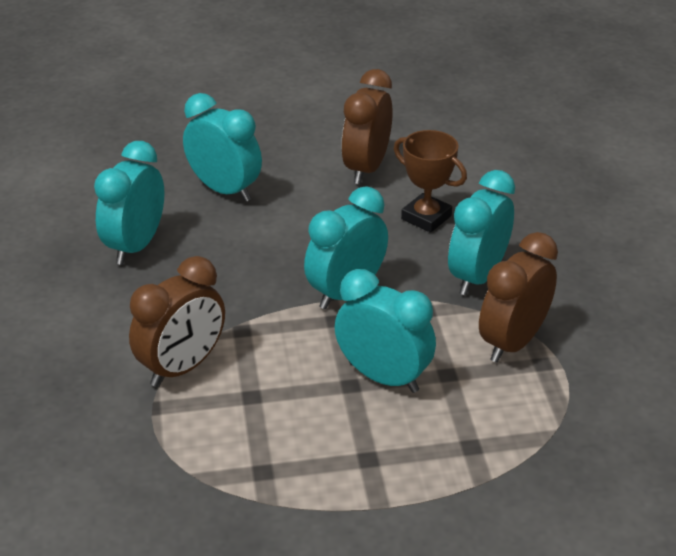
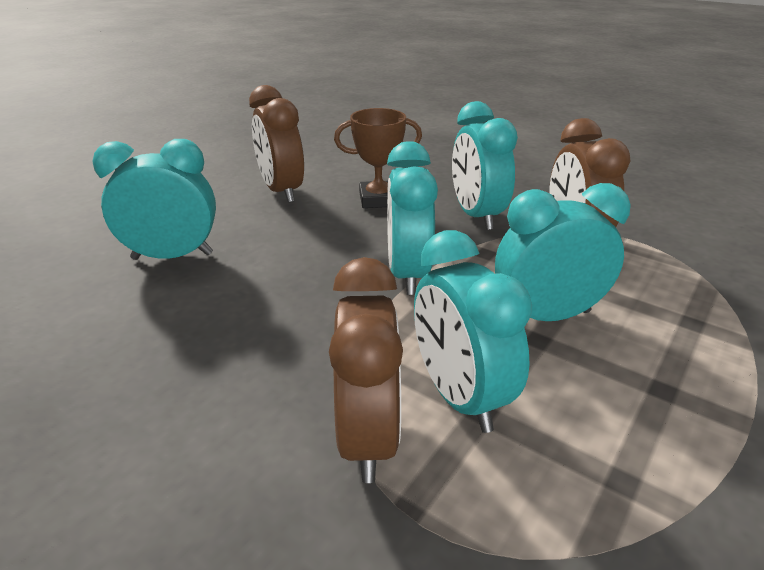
camera: 45 degrees left, 5 degrees down
turquoise clock [94,141,165,265] -> turquoise clock moved to [414,230,532,433]

